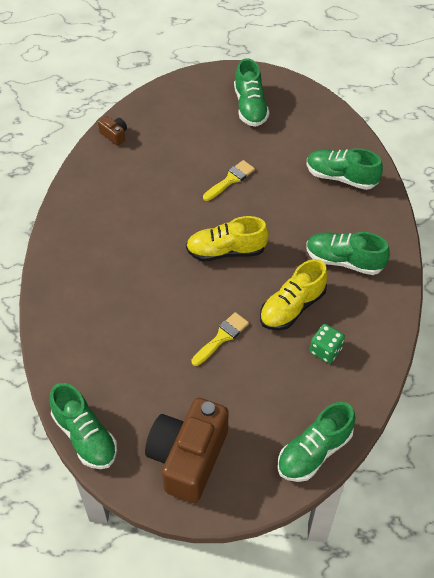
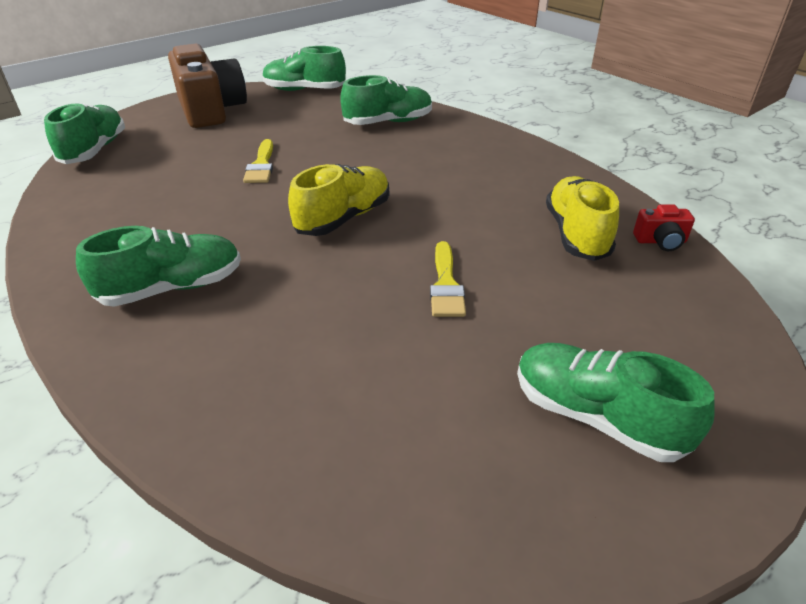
camera: 135 degrees right, 15 degrees down
brown camera [98,116,127,146] -> red camera [633,204,695,251]
yellow shoe [260,259,328,330] -> yellow shoe moved to [546,176,619,261]
green shoe [307,148,383,190] -> green shoe moved to [340,75,432,125]
green dice [310,324,345,363] -> none

